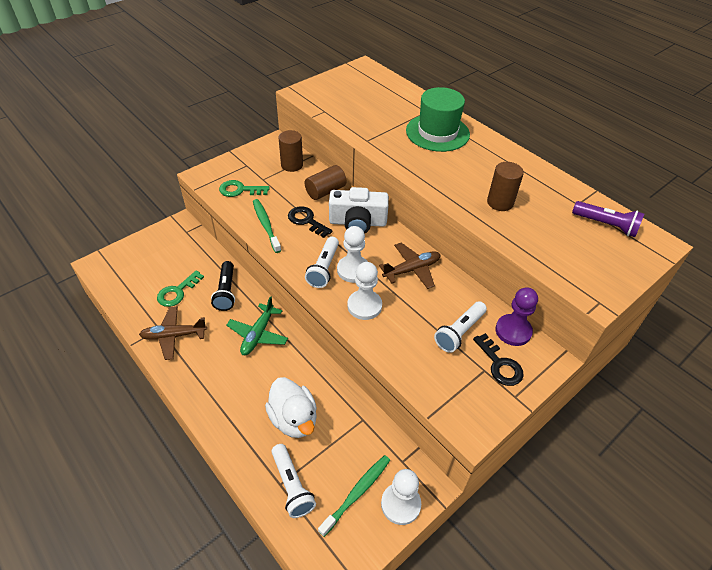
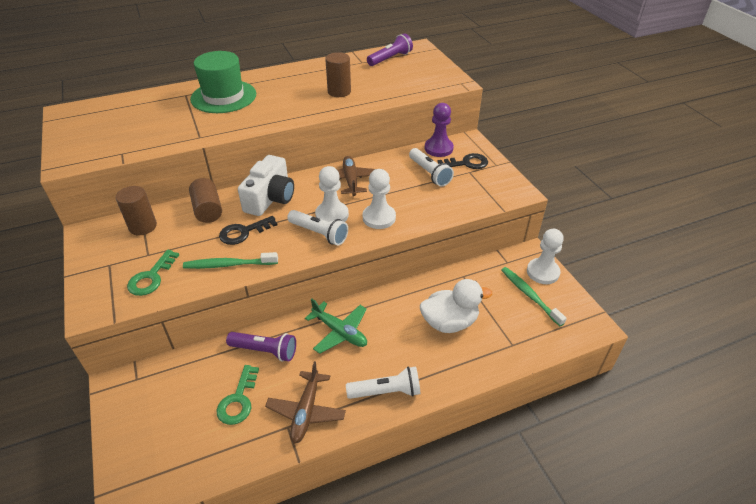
camera: 70 degrees left, 5 degrees down
green key [157,270,204,307] -> green key turned 45 degrees clockwise [217,365,259,425]
black flashlight [211,261,235,311] -> purple flashlight [226,332,296,362]
white flashlight [271,444,316,518] -> white flashlight moved to [346,366,420,399]

